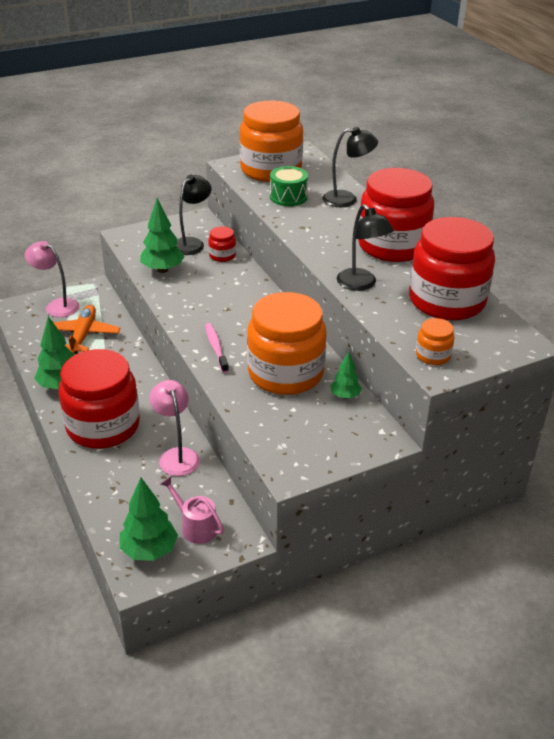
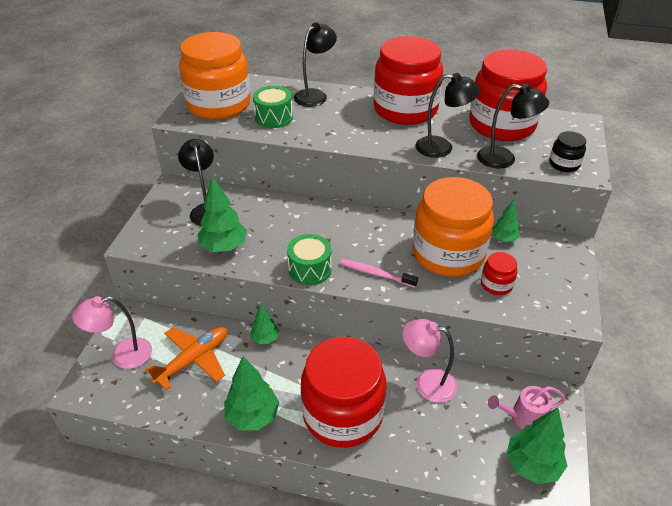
camera: 50 degrees left, 5 degrees up
orange plane [53,305,120,354] -> orange plane turned 90 degrees clockwise [145,327,227,390]
red jar [208,226,236,262] -> red jar moved to [481,252,518,295]
orange jar [416,318,455,365] -> black jar [549,131,586,172]
none -> green tree [250,304,279,344]
none -> green drum [287,234,332,285]
none -> black lamp [477,84,549,169]

